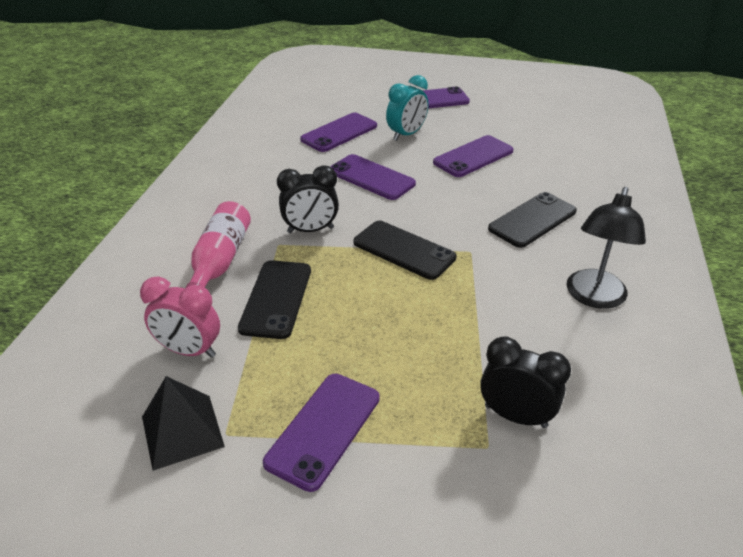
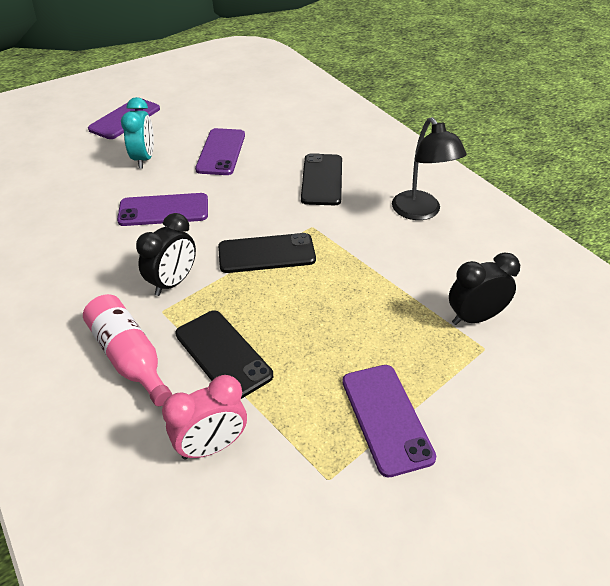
camera: 45 degrees left, 5 degrees up
black pyramid [142,376,225,471] -> none
purple phone [300,113,377,152] -> none

